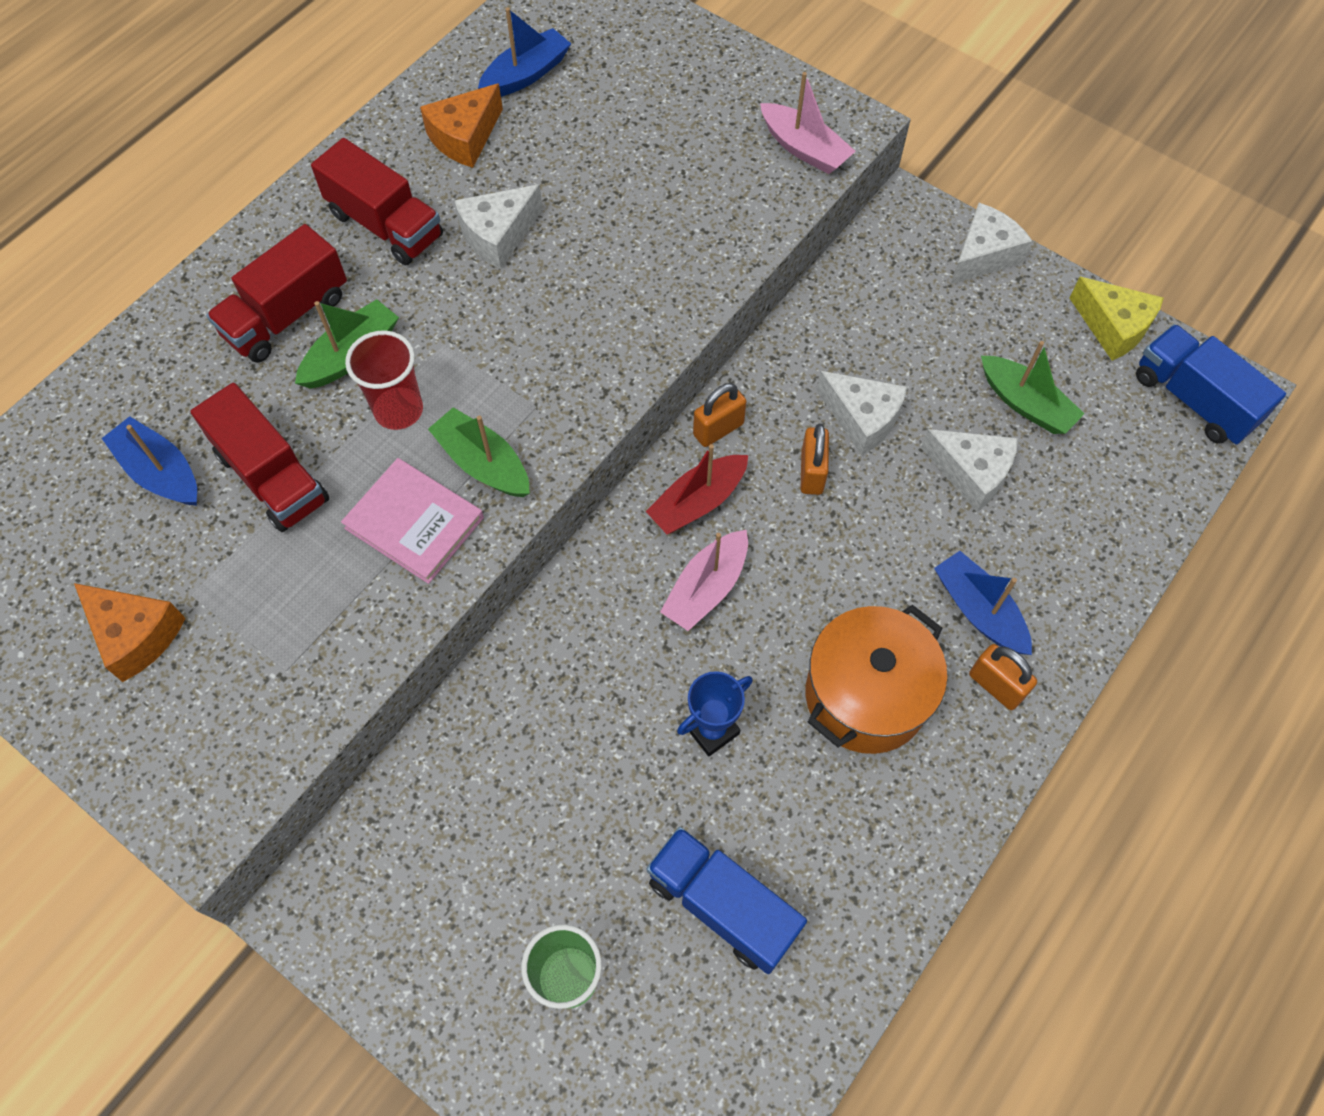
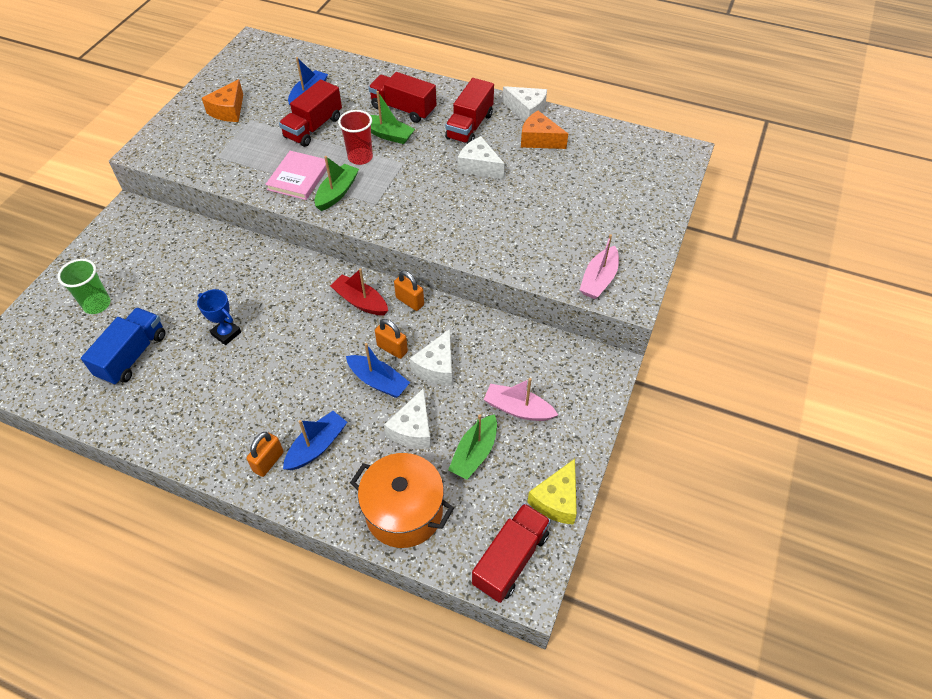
camera: 75 degrees right, 10 degrees down
blue boat [478,8,571,97] -> blue boat moved to [346,343,410,398]
pink boat [660,530,748,631] -> pink boat moved to [484,378,558,421]
orange padlock [801,424,829,495] -> orange padlock turned 45 degrees clockwise [375,319,408,359]
orange pot [806,605,947,754] -> orange pot moved to [350,453,454,548]
white cheese [951,203,1032,284] -> white cheese moved to [502,86,547,121]
blue truck [1136,324,1286,444] -> red truck [472,503,551,603]

